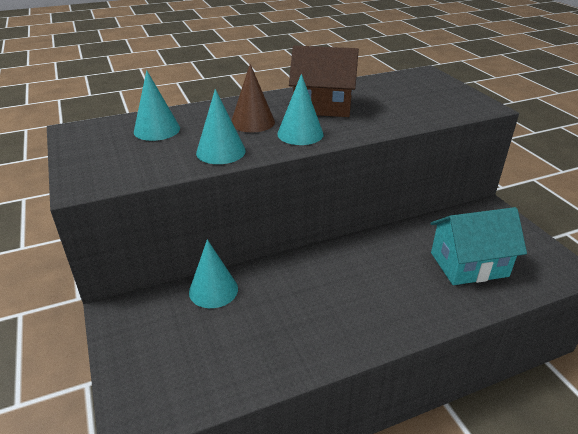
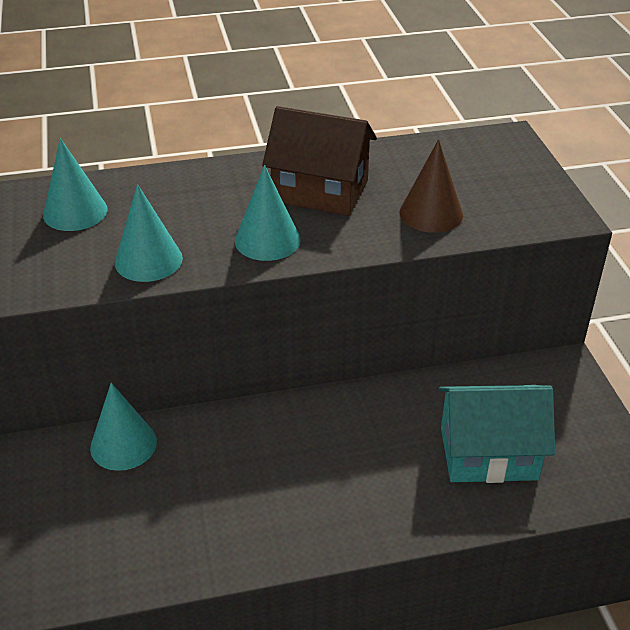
camera: 10 degrees right, 5 degrees up
brown cone [231,64,275,132] -> brown cone moved to [400,139,463,233]

